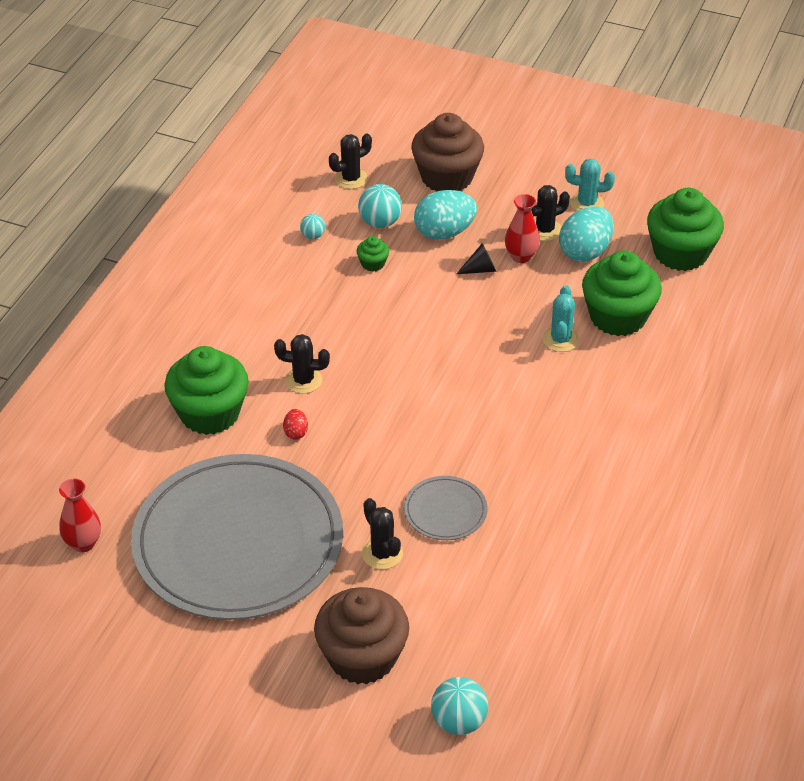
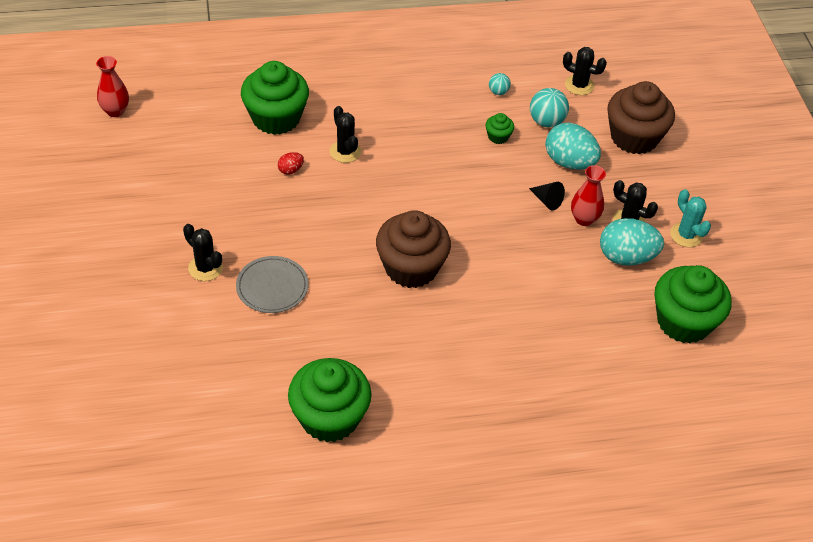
camera: 55 degrees right, 5 degrees up
grey plate [131,454,343,620] -> none
brown cupcake [314,587,409,684] -> brown cupcake moved to [376,210,451,288]
black cactus [362,498,403,570] -> black cactus turned 75 degrees counterclockwise [183,224,223,281]
turquoise ball [431,677,488,735] -> none
turquoise cactus [543,285,579,352] -> none
green cupcake [582,251,662,336] -> green cupcake moved to [288,358,372,442]

